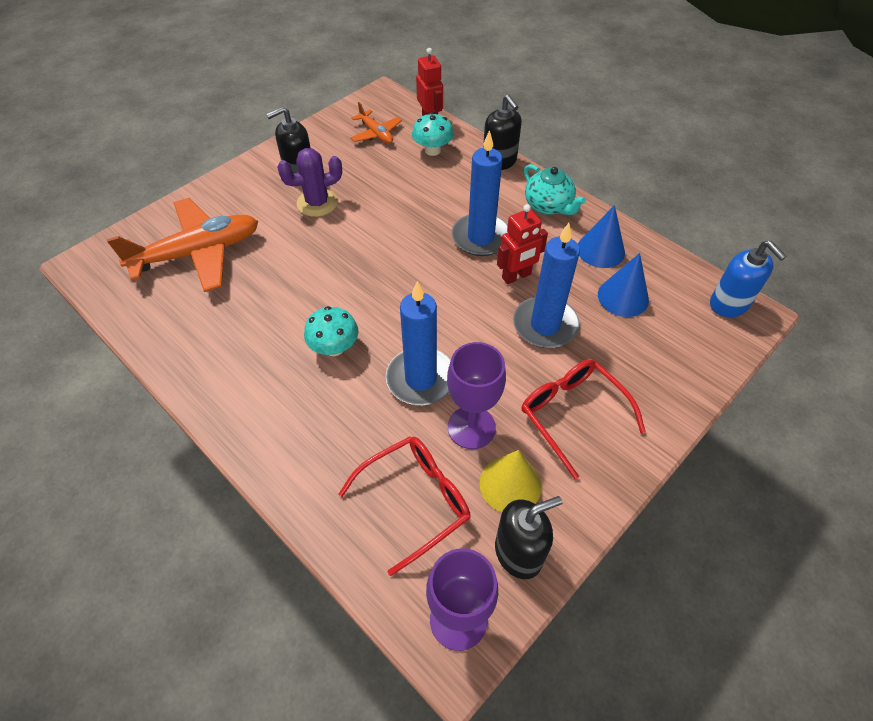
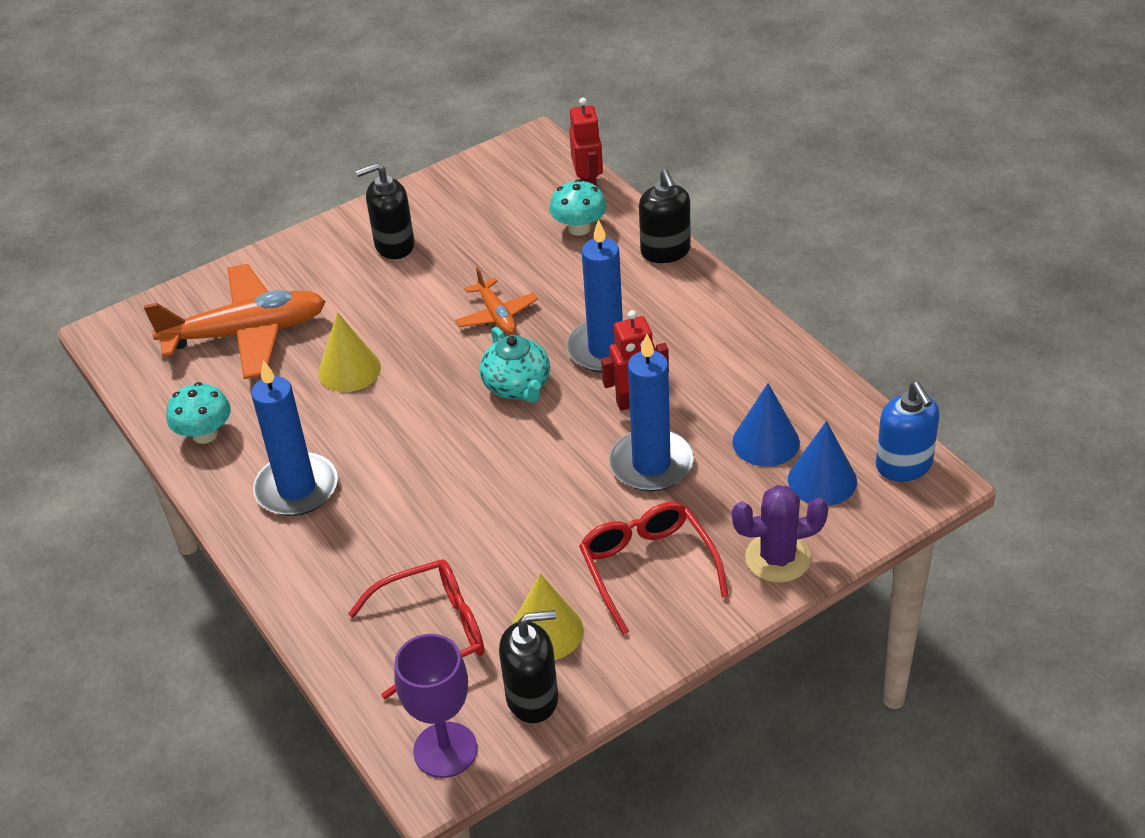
camera: 15 degrees right, 10 degrees down
purple cactus [277,148,342,217] -> purple cactus moved to [732,485,828,583]
turquoise mushroom [304,306,358,356] -> turquoise mushroom moved to [166,382,231,444]
orange plane [350,102,402,144] -> orange plane moved to [455,267,538,334]
blue candle [386,281,451,405] -> blue candle moved to [251,360,338,516]
purple goblet [447,342,506,449] -> none
turquoise teapot [524,164,586,215] -> turquoise teapot moved to [480,327,550,403]
blue cone [578,205,625,268] -> blue cone moved to [788,421,857,506]
none -> yellow cone [318,312,381,392]

